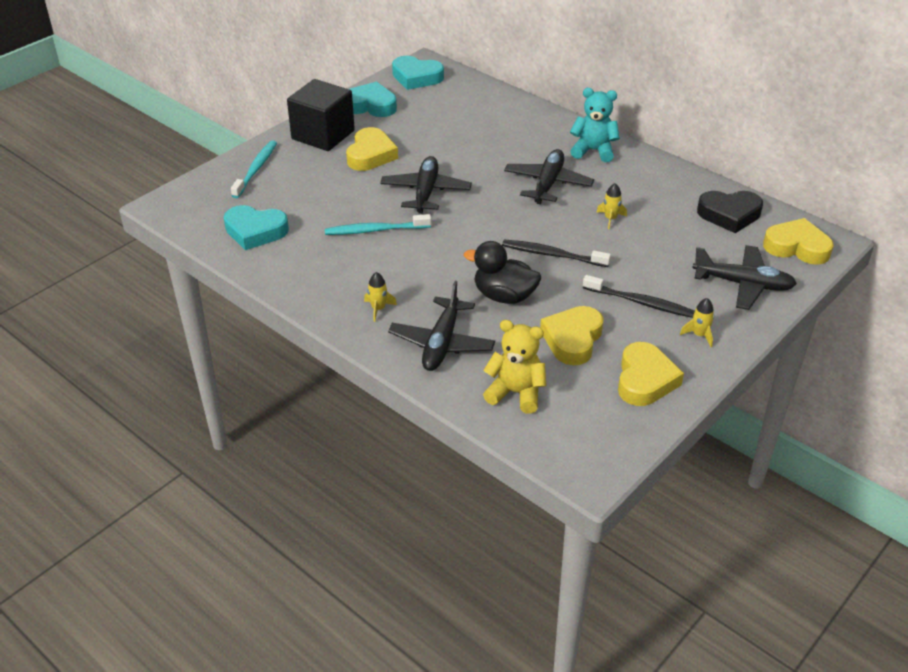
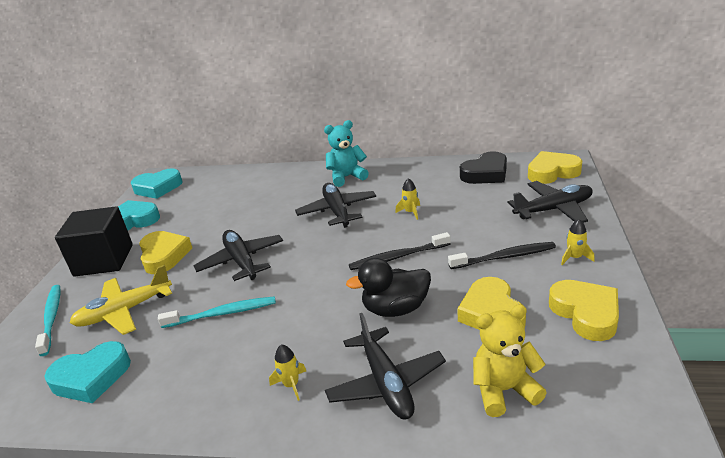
camera: 30 degrees left, 10 degrees down
turquoise toothbrush [325,214,431,235] -> turquoise toothbrush turned 150 degrees counterclockwise [158,296,276,328]
none -> yellow plane [69,265,172,335]

